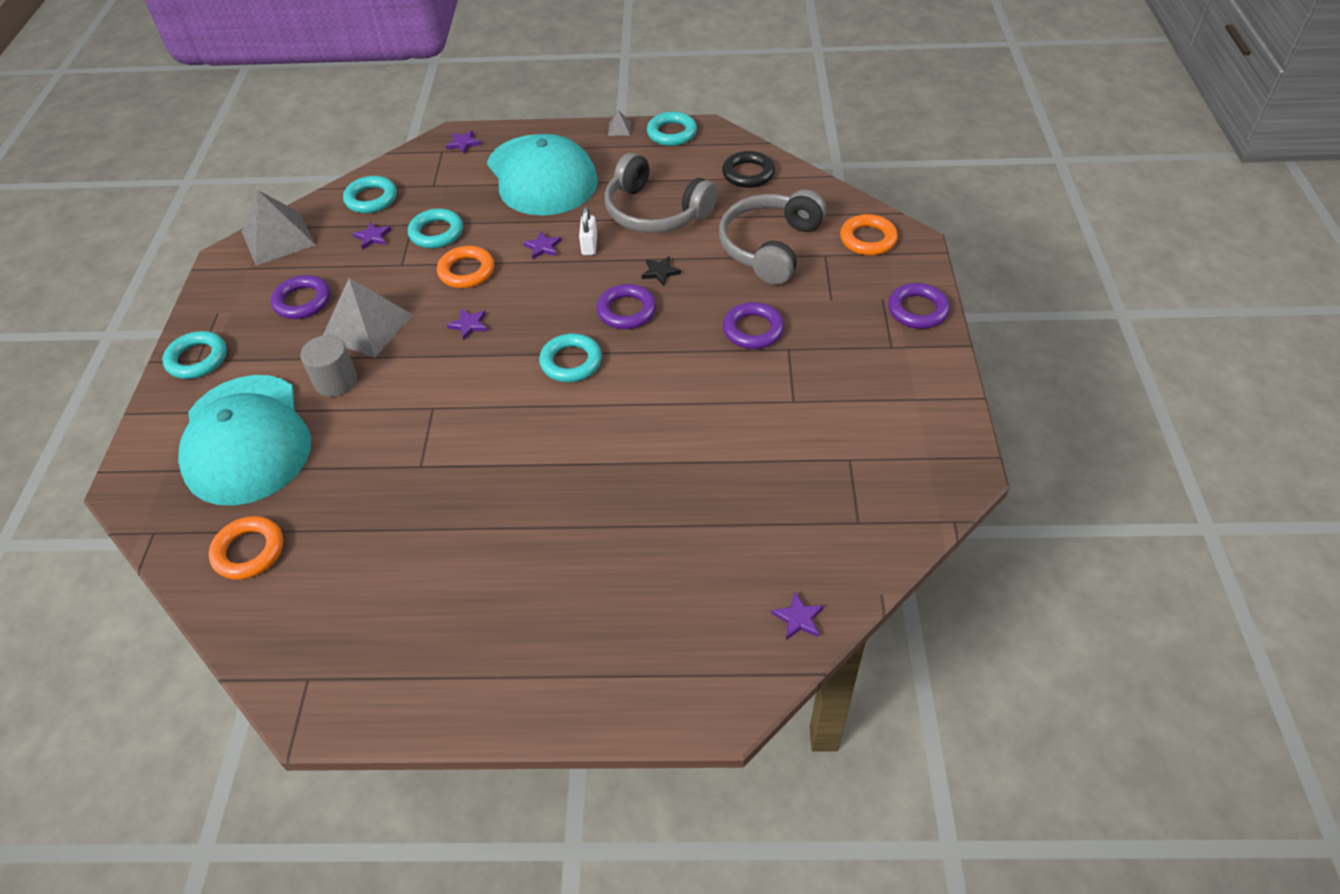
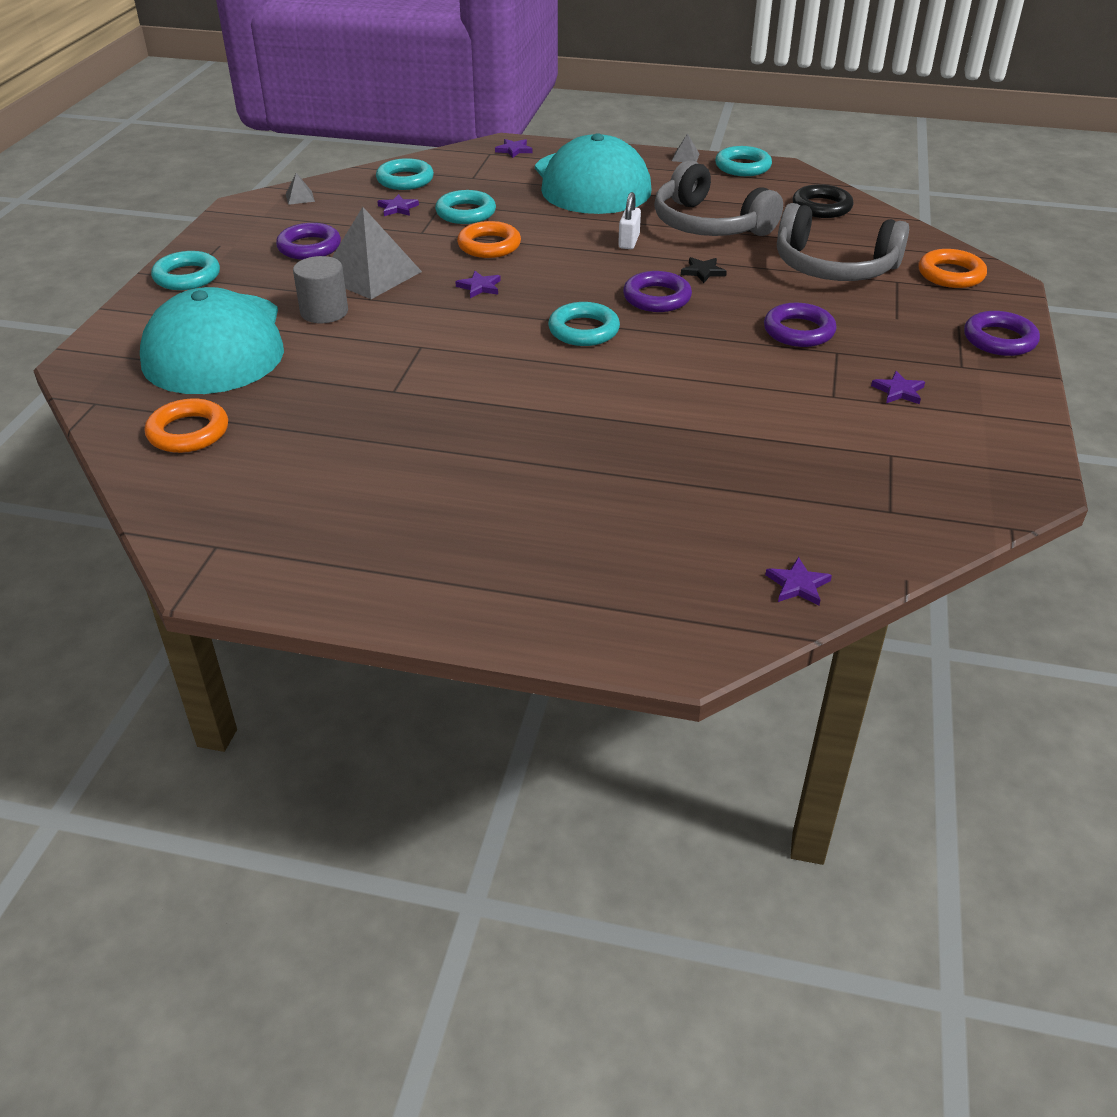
camera: 10 degrees right, 10 degrees down
grey pyramid [242,190,315,265] -> grey pyramid [286,173,315,205], size x0.41
purple star [523,232,562,259] -> purple star moved to [871,371,925,404]
grey headphones [719,189,826,285] -> grey headphones turned 105 degrees counterclockwise [777,203,909,281]

